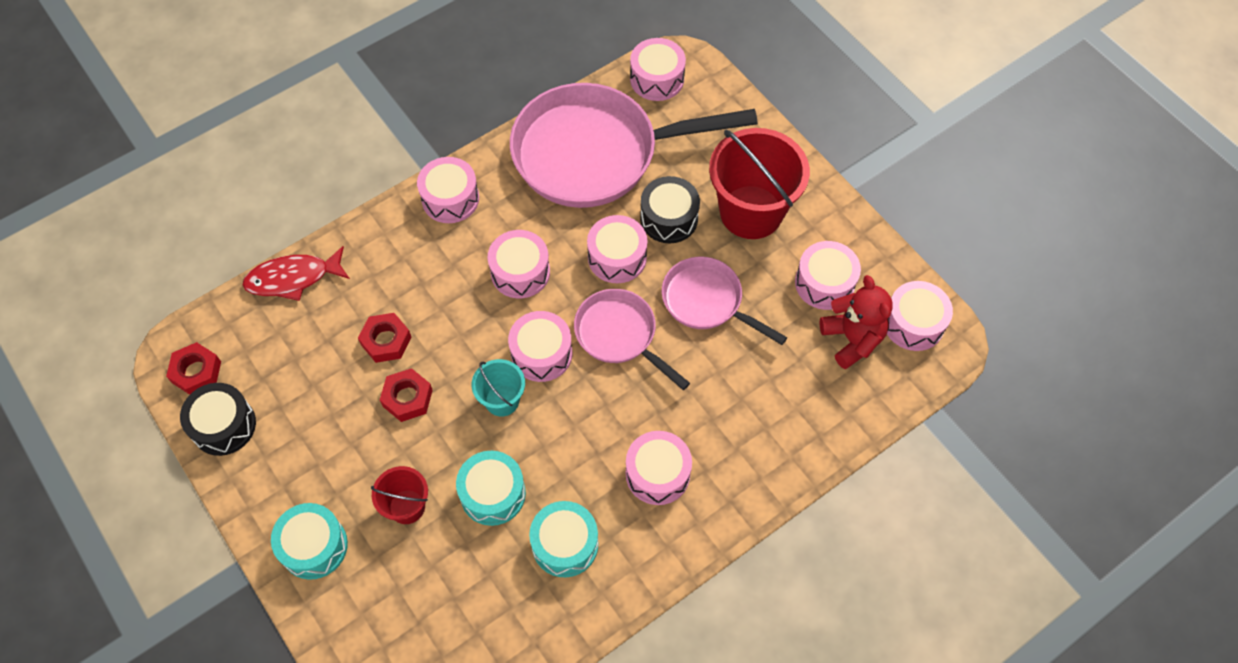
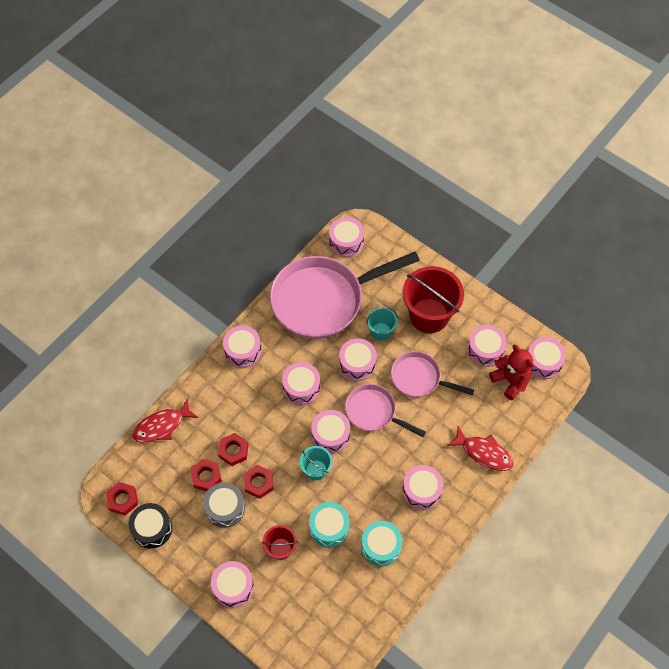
camera: 15 degrees left, 0 degrees up
turquoise drum [271,503,348,580] -> pink drum [211,561,254,608]
black drum [640,176,700,243] -> turquoise bucket [367,307,398,341]
none -> red nut [190,459,222,491]
none -> grey drum [203,483,245,528]
none -> red fish [447,426,514,471]

